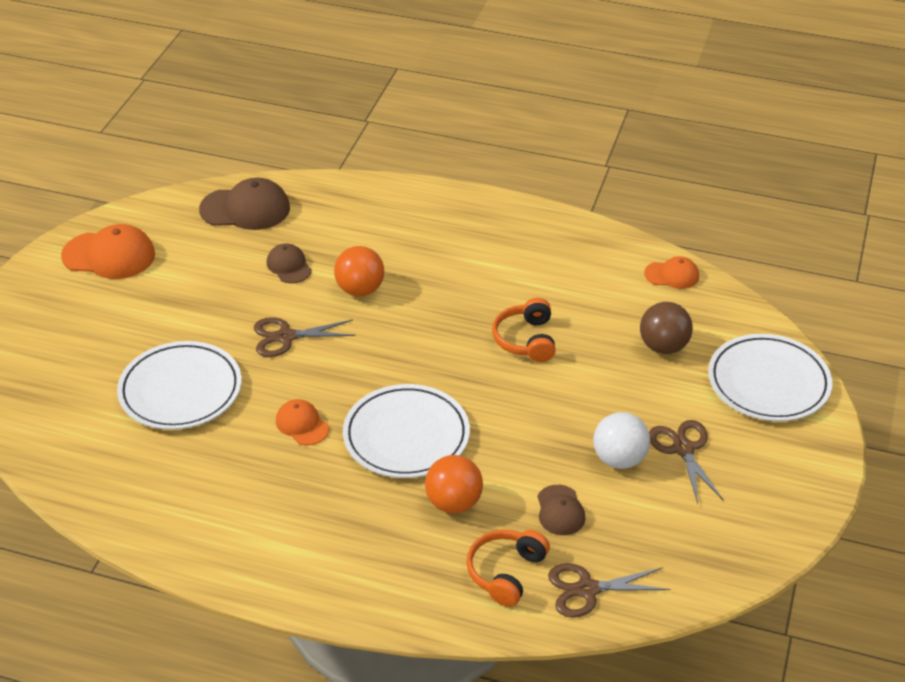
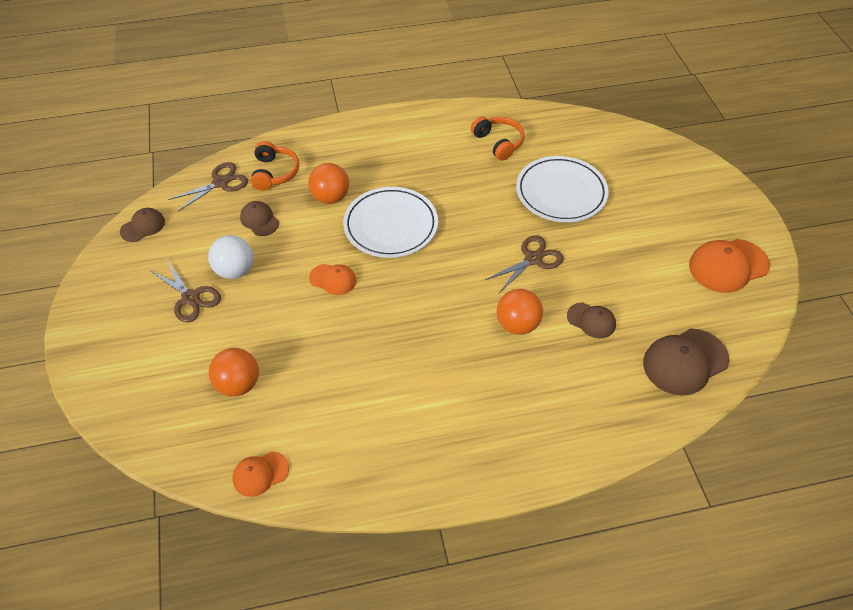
camera: 150 degrees right, 10 degrees up
orange cap [276,399,329,445] -> orange cap moved to [309,264,356,295]
orange headphones [492,298,556,362] -> orange headphones moved to [471,116,525,161]
brown ball [640,302,693,354] -> orange ball [209,348,259,397]
white plate [708,334,833,421] -> none
none -> brown cap [120,208,165,242]

